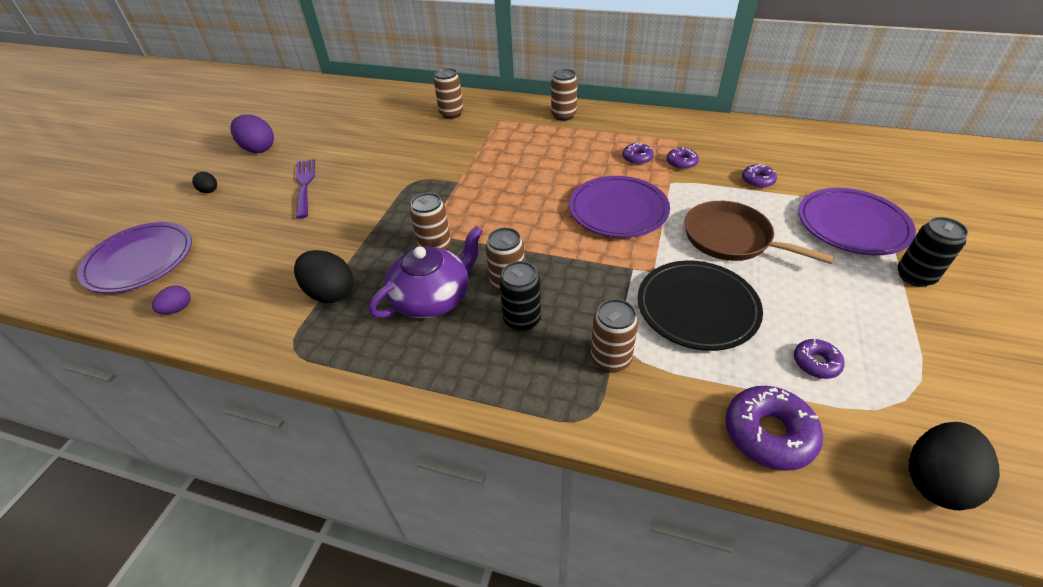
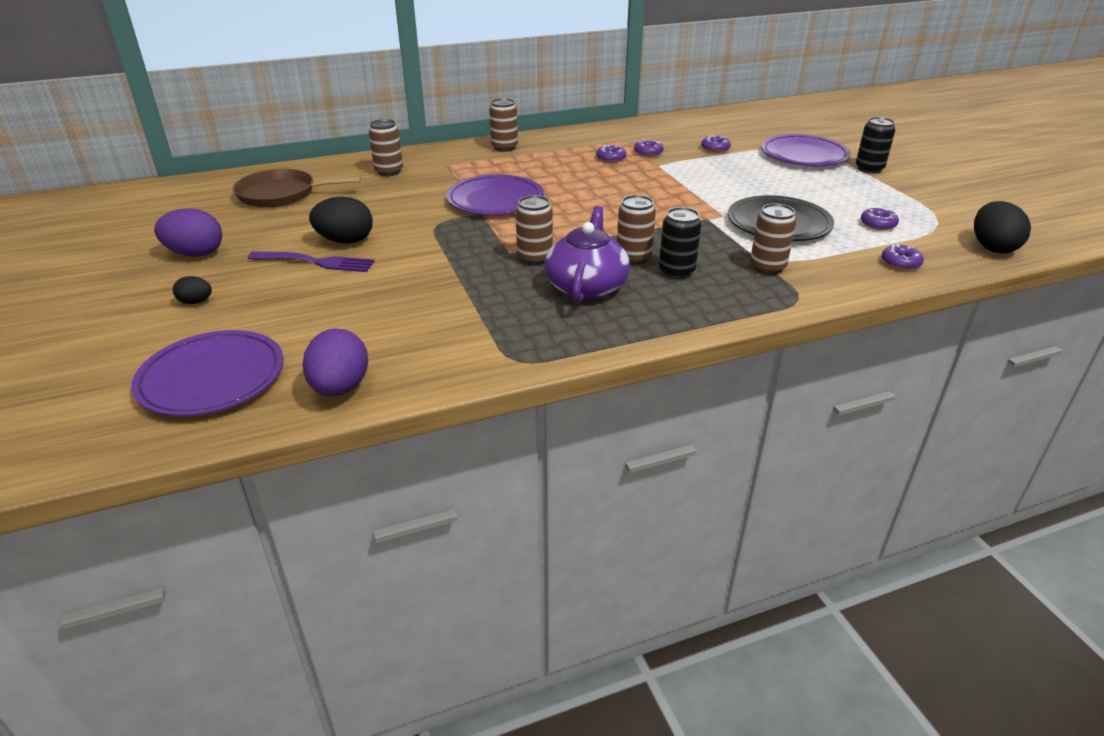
camera: 40 degrees left, 10 degrees down
purple egg [152,286,191,314] -> purple egg [303,329,368,397], size x1.87
black egg [294,250,353,303] -> black egg moved to [309,197,373,244]
purple fork [296,159,315,219] -> purple fork turned 150 degrees clockwise [248,251,375,272]
purple plate [569,176,670,238] -> purple plate moved to [446,174,544,215]
brown pan [685,201,834,264] -> brown pan moved to [233,169,361,208]
purple donut [725,386,823,471] -> purple donut [882,244,924,270], size x0.57

